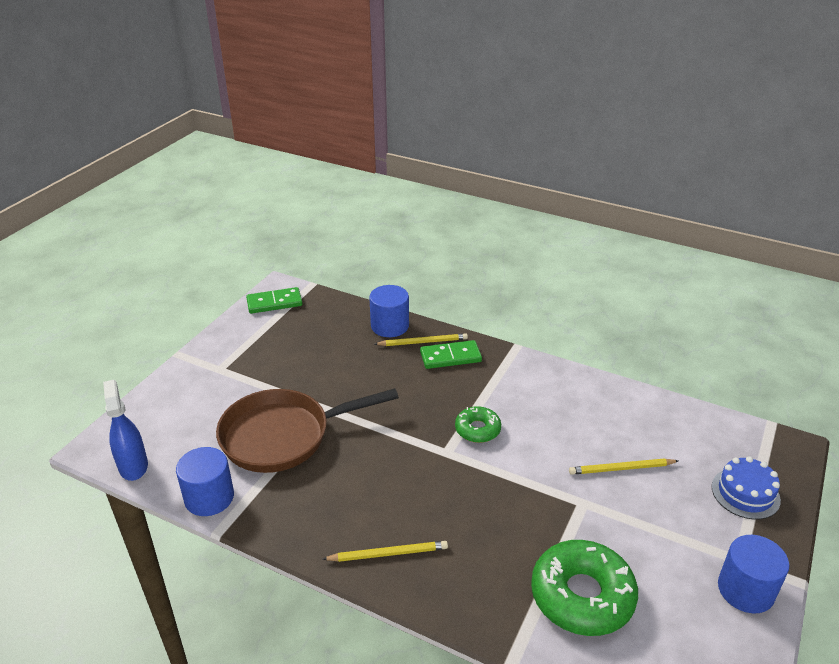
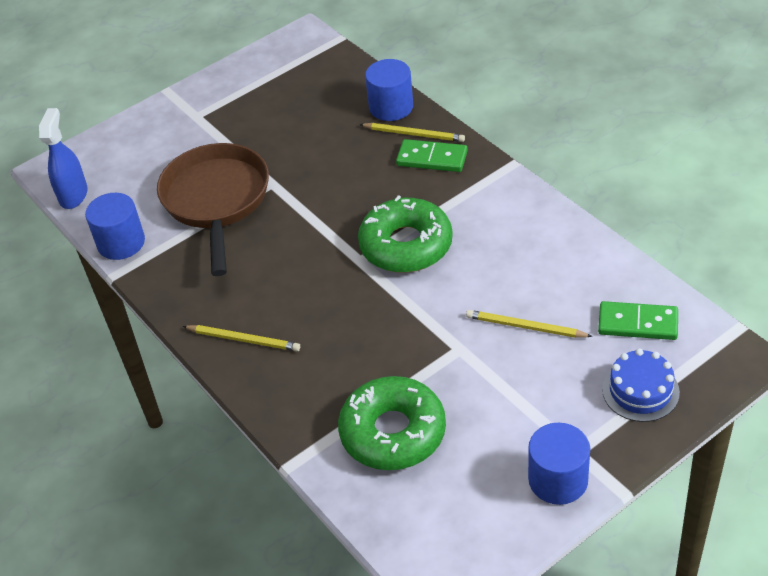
camera: 30 degrees right, 10 degrees up
brown pan [216,388,399,473] -> brown pan turned 75 degrees clockwise [157,143,269,276]
green domino [246,287,302,314] -> green domino moved to [598,301,678,340]
green donut [455,406,501,443] -> green donut [358,195,453,273], size x1.83

